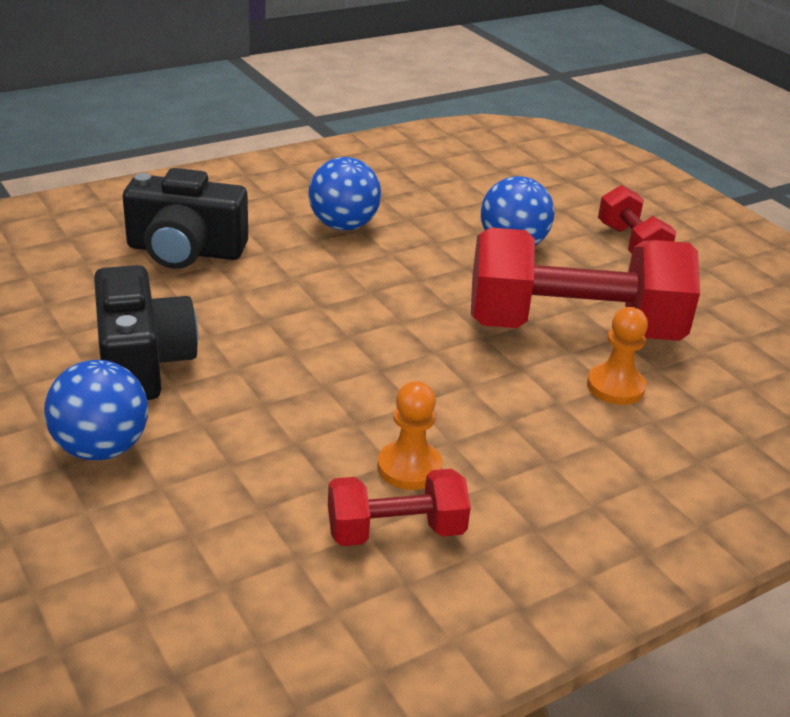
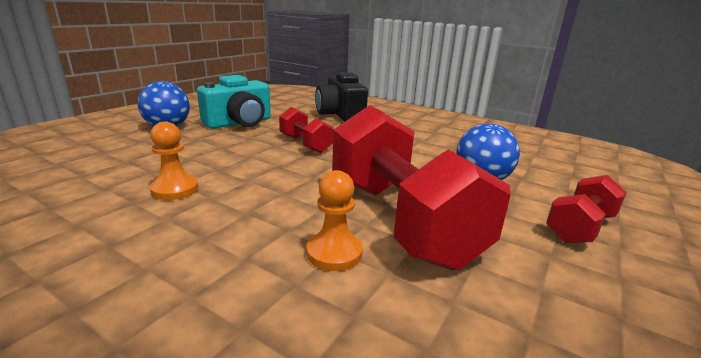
camera: 65 degrees right, 10 degrees down
black camera [94,265,198,400] -> turquoise camera [197,75,271,129]
blue ball [308,157,381,231] -> none
red dumbbell [328,469,471,546] -> red dumbbell moved to [279,107,334,153]

